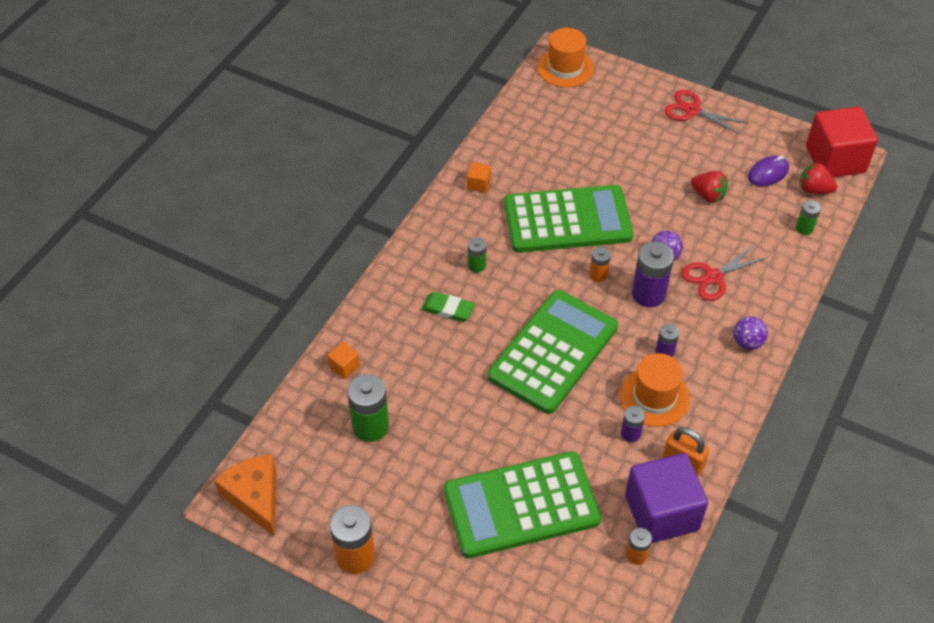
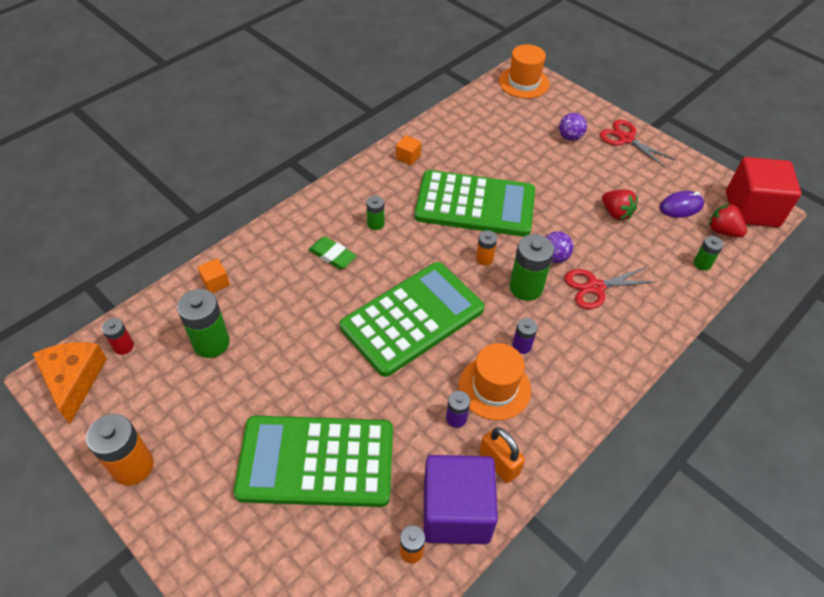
camera: 15 degrees right, 0 degrees up
purple battery [632,242,674,307] -> green battery [510,234,554,301]
purple ball [733,316,768,350] -> purple ball moved to [559,113,587,141]
none -> red battery [102,318,134,355]

